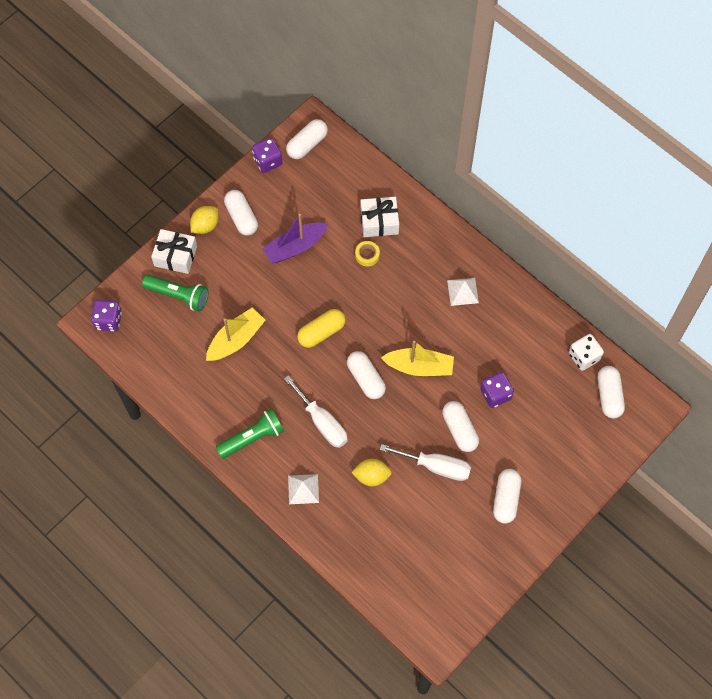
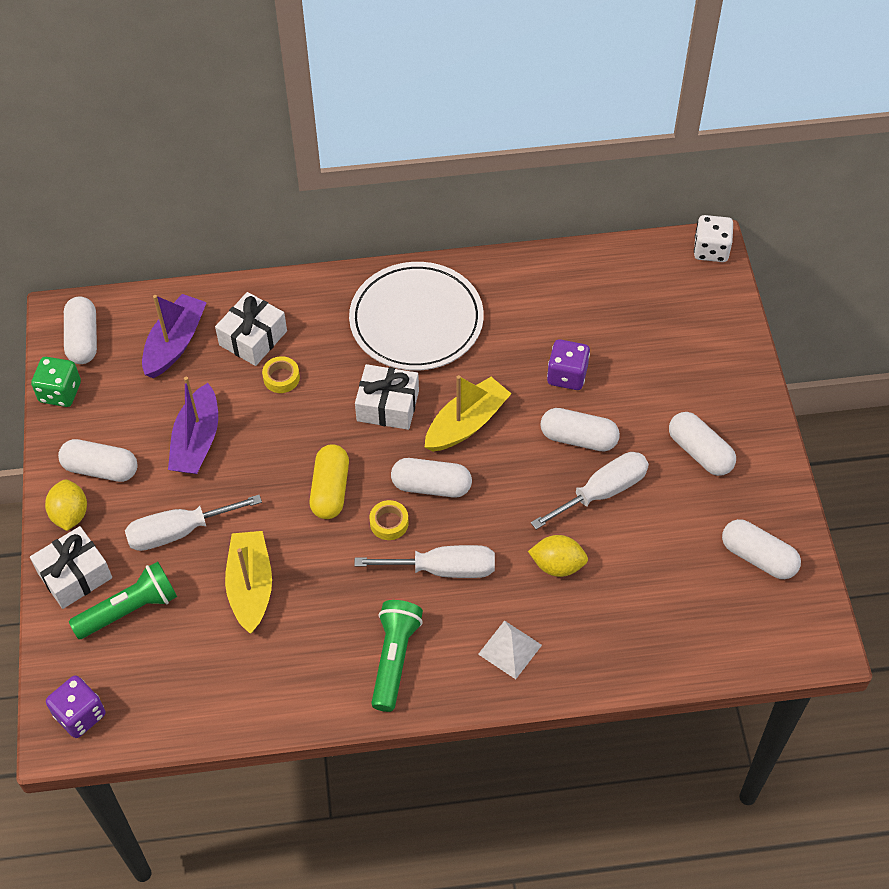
camera: 50 degrees left, 10 degrees down
purple dice [252,138,282,173] -> green dice [31,357,81,407]
yellow lemon [351,459,392,486] -> yellow lemon turned 60 degrees clockwise [528,535,588,577]
white pyramid [447,278,479,306] -> white plate [349,262,484,370]
white dice [569,334,604,371] -> white dice moved to [694,215,733,262]
white capsule [598,366,625,419] -> white capsule moved to [722,519,801,579]
none -> white screwdriver [125,495,262,551]
none -> purple boat [142,294,207,378]
none -> white gift [355,364,419,430]
none -> yellow tape [369,500,409,540]

